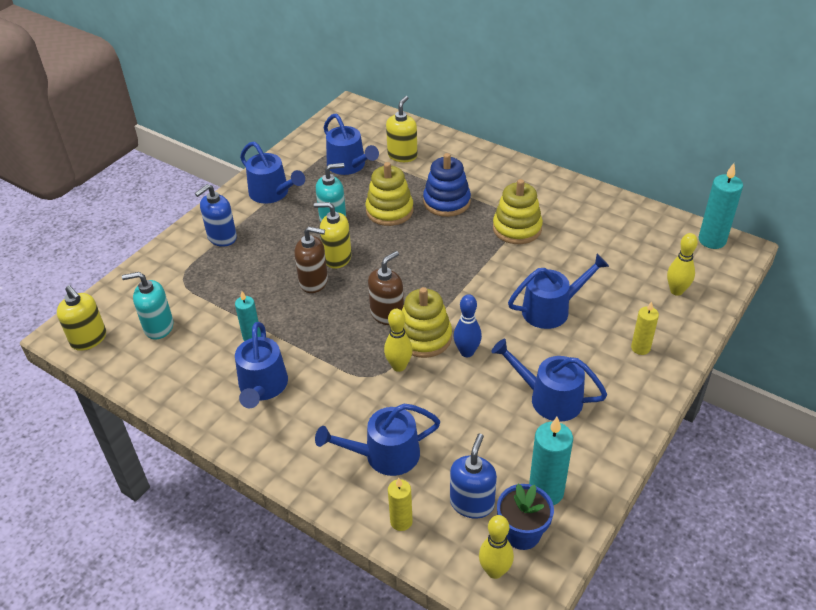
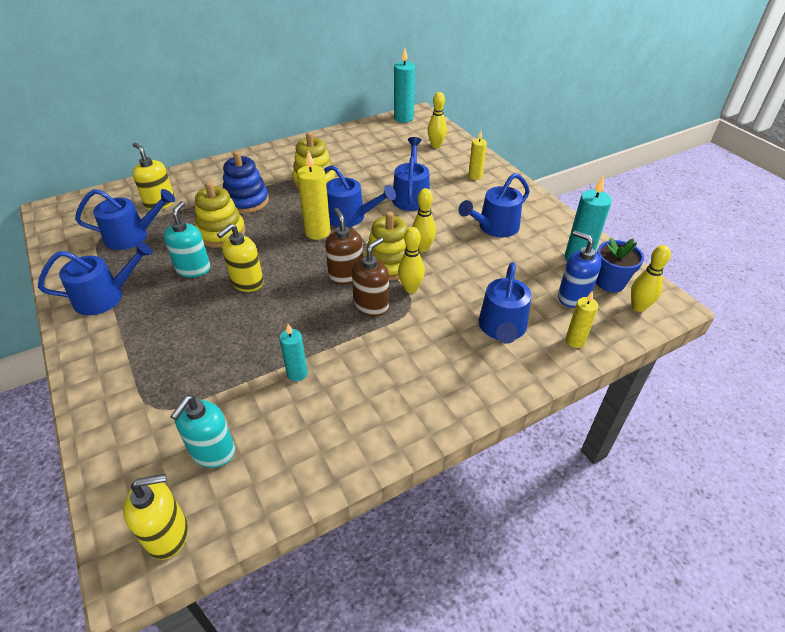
camera: 65 degrees left, 0 degrees up
blue soap dispenser [195,184,237,247] -> none
blue watering can [235,322,288,408] -> blue watering can moved to [324,165,396,227]
brown soap dispenser [294,227,328,293] -> brown soap dispenser moved to [352,237,389,316]
blue bowling pin [454,294,482,357] -> yellow bowling pin [412,188,436,252]
none -> yellow candle [297,150,331,240]

